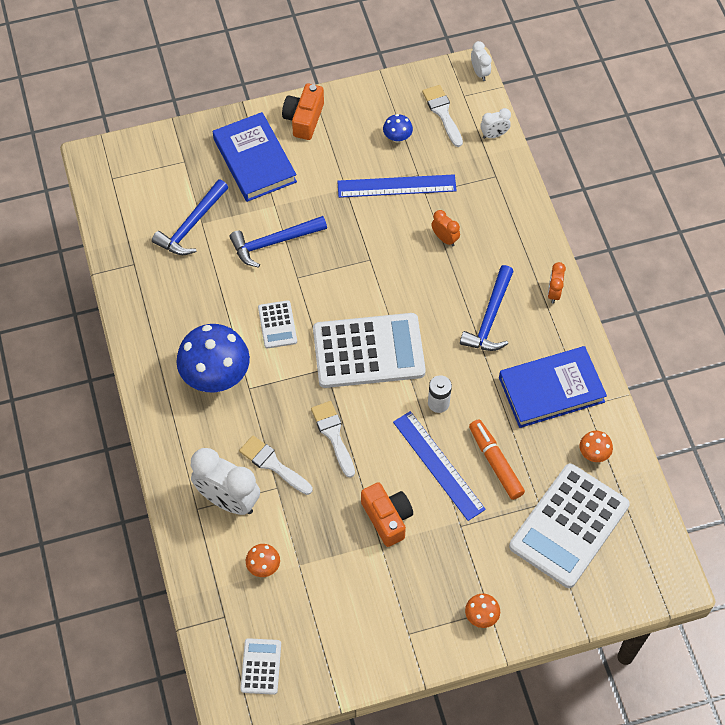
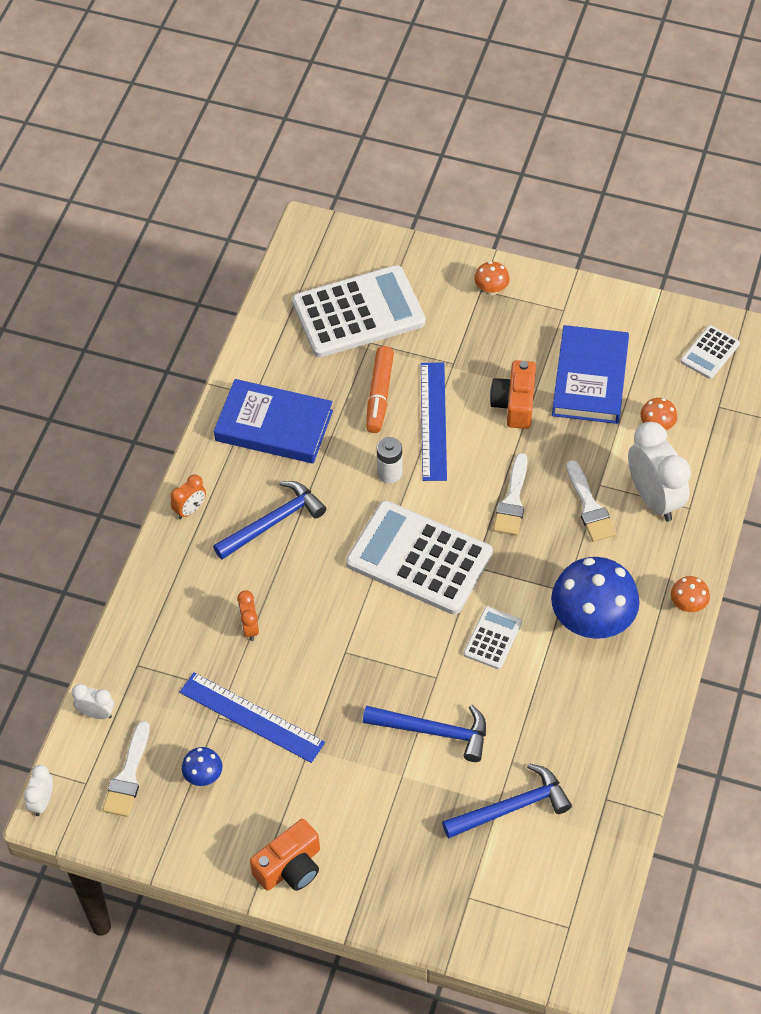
camera: 145 degrees left, 5 degrees down
blue book [213,112,297,202] -> blue book moved to [552,325,629,424]
orange mushroom [580,431,613,462] -> orange mushroom moved to [671,576,710,612]

